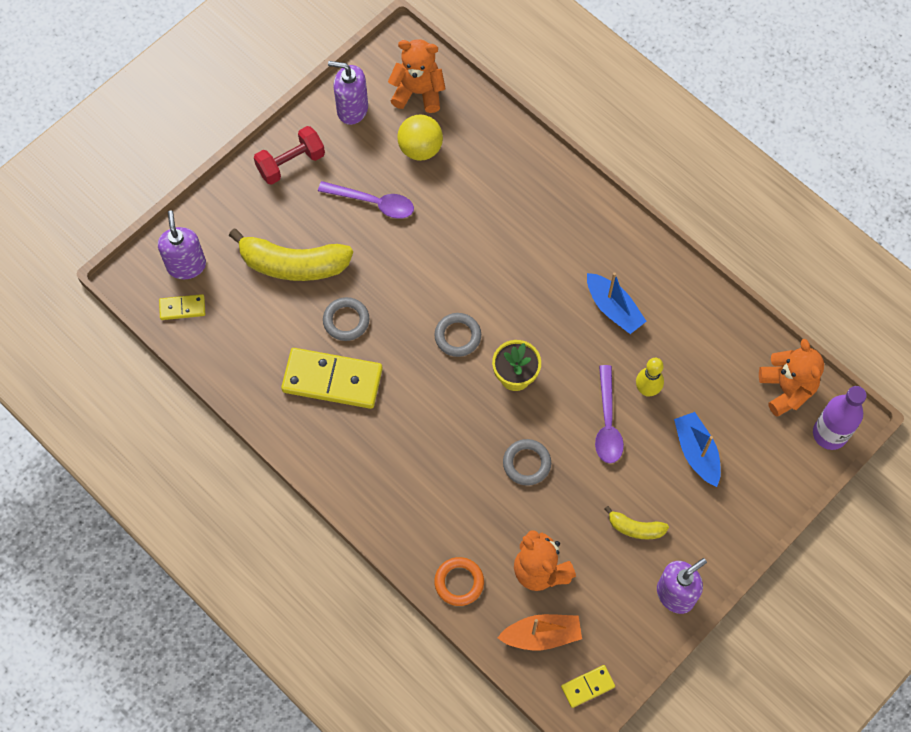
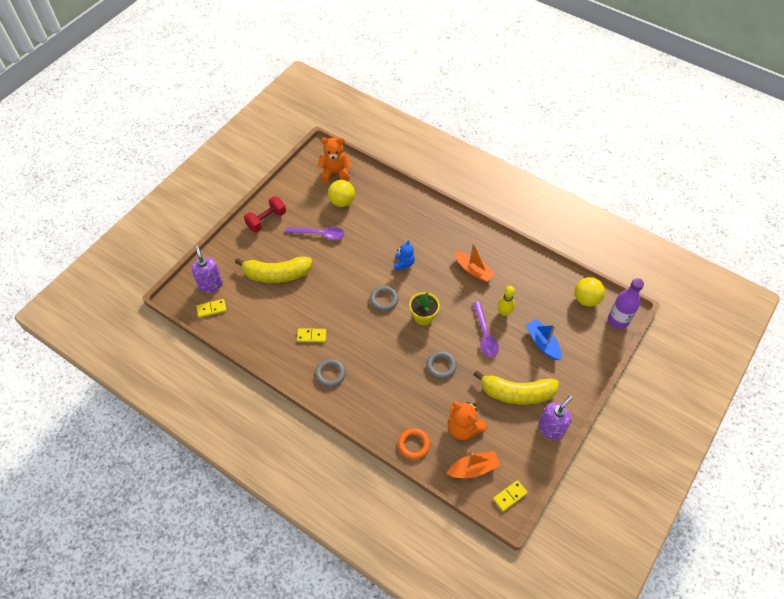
camera: 10 degrees left, 10 degrees down
yellow domino [281,348,383,409] -> yellow domino [297,328,326,342], size x0.49
grey ring [323,297,369,341] -> grey ring moved to [315,359,346,387]
purple soap dispenser [328,61,368,125] -> none
blue boat [587,272,647,334] -> orange boat [455,243,495,282]
yellow banana [605,506,669,539] -> yellow banana [474,370,559,405], size x2.02
orange teddy bear [759,339,824,417] -> yellow ball [575,277,605,307]
none -> blue teddy bear [394,240,415,270]

